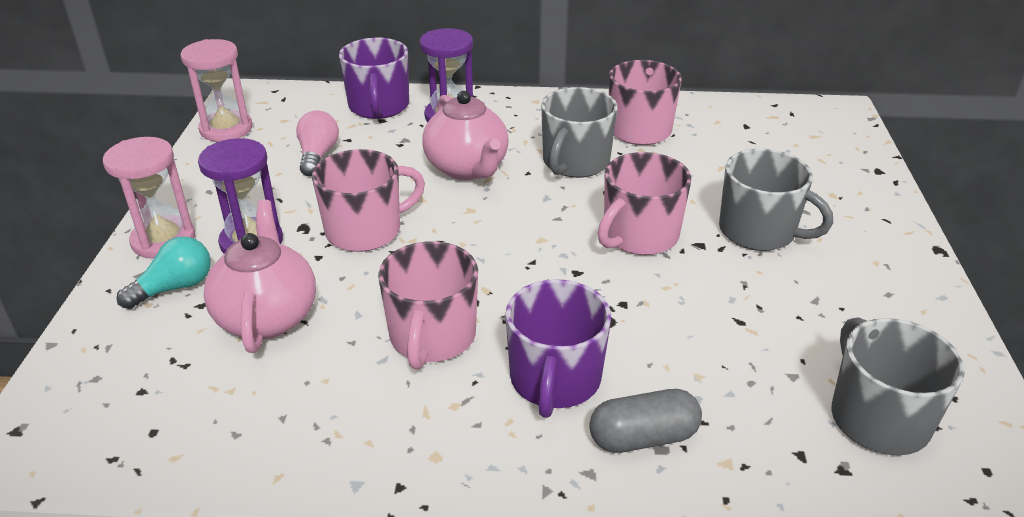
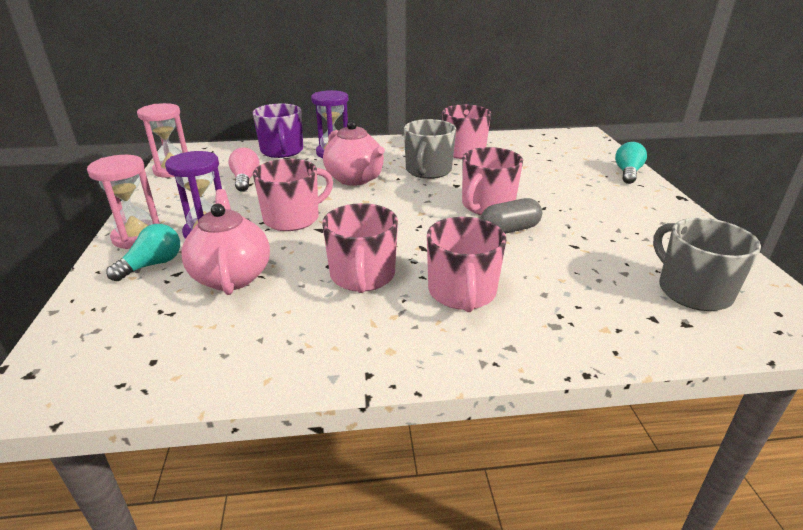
camera: 10 degrees left, 5 degrees down
purple mug [505,279,611,418] -> pink mug [427,217,506,312]
grey capsule [589,389,702,453] -> grey capsule moved to [481,198,542,234]
grey mug [719,149,833,251] -> none
none -> turquoise light bulb [615,142,647,184]

